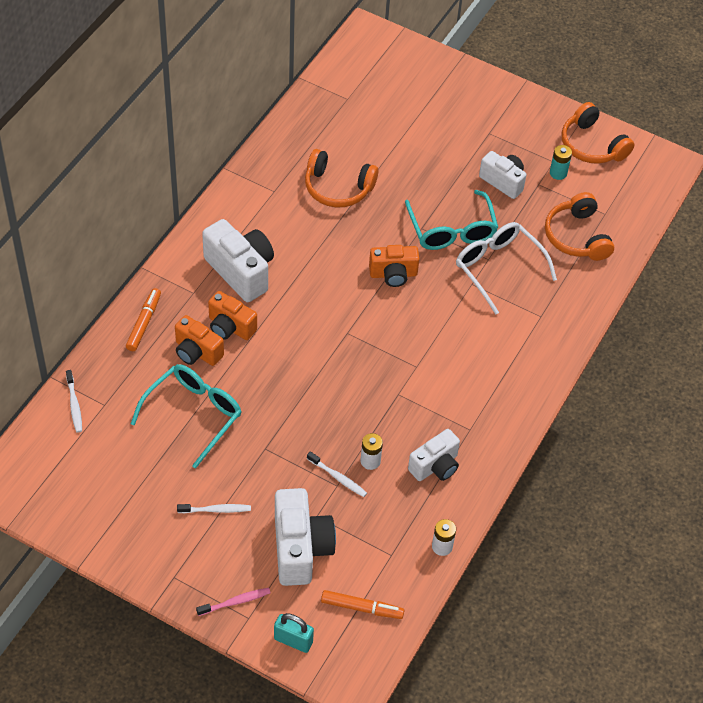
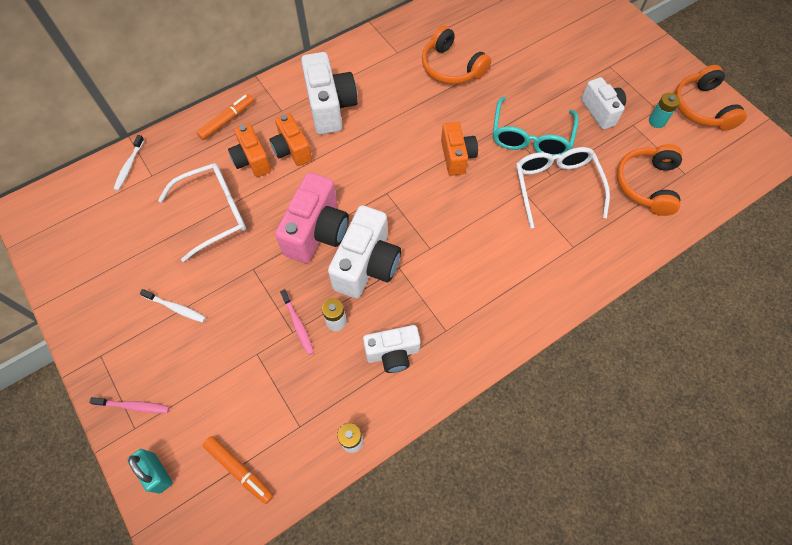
camera: 30 degrees right, 10 degrees up
turquoise glasses [131,364,241,468] -> white glasses [158,163,246,262]
white camera [275,488,336,586] -> white camera moved to [328,205,401,298]
white toothbrush [307,451,367,497] -> pink toothbrush [280,289,314,355]
orange camera [369,245,419,287] -> orange camera turned 120 degrees counterclockwise [441,122,478,176]
none -> pink camera [275,172,349,263]

